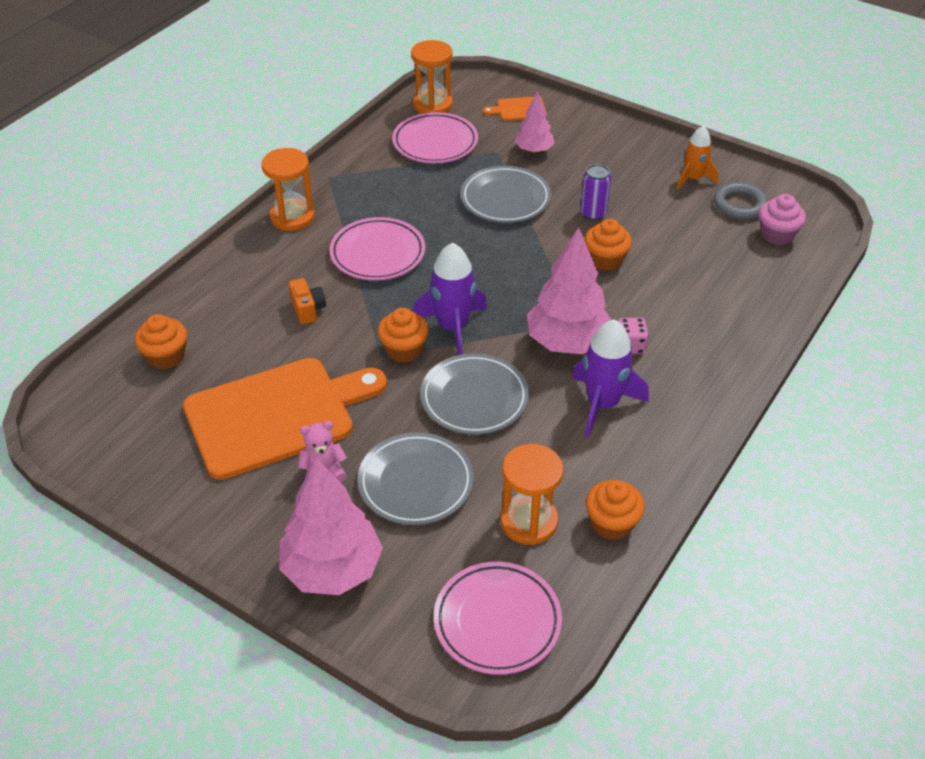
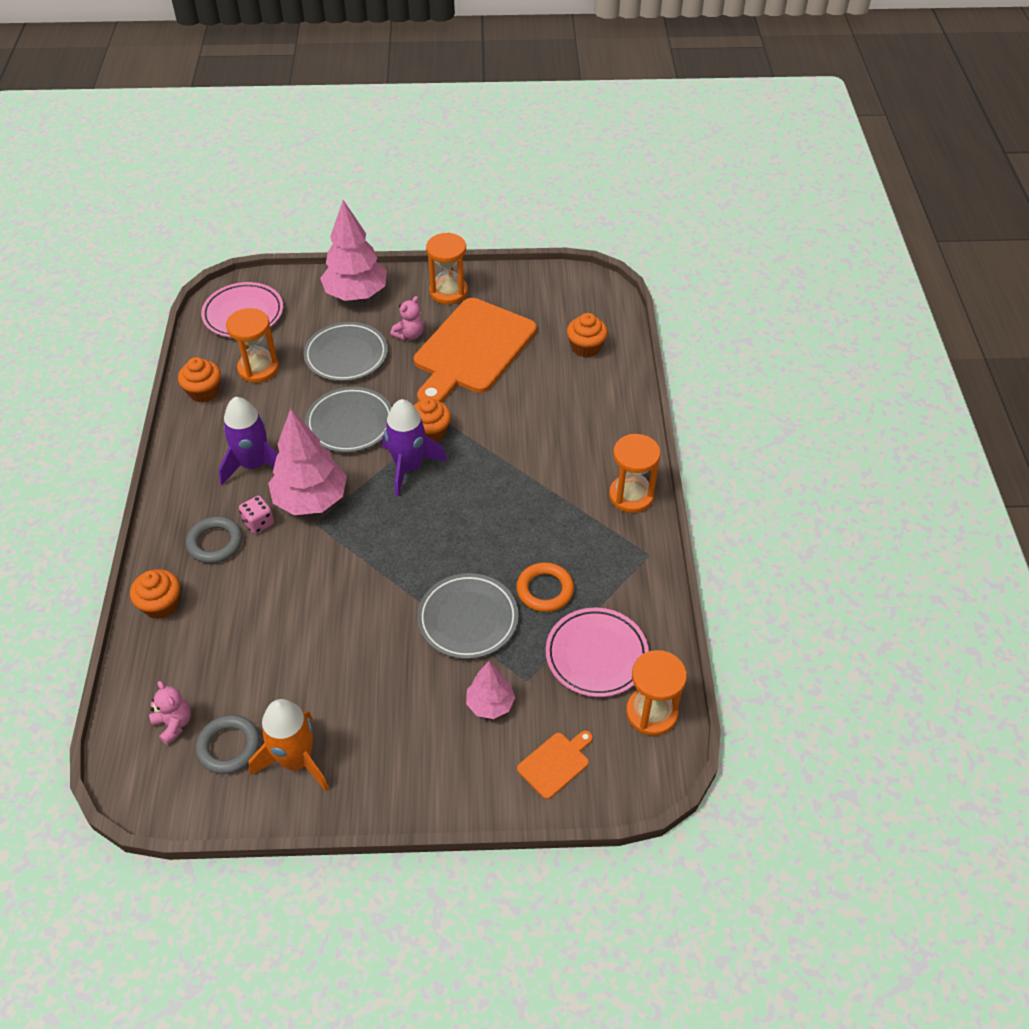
camera: 145 degrees right, 5 degrees up
orange camera [289,278,326,324] -> none
pink plate [329,217,425,281] -> none
purple can [581,164,611,221] -> none
orange cupcake [585,219,632,271] -> orange cupcake moved to [130,569,180,619]
orange rocket [677,126,719,189] -> orange rocket [248,699,329,792], size x1.53
pink cupcake [759,194,806,245] -> pink teddy bear [149,681,191,745]
none -> grey ring [186,516,243,563]
none -> orange hourglass [426,233,468,305]
none -> orange ring [516,562,574,612]

